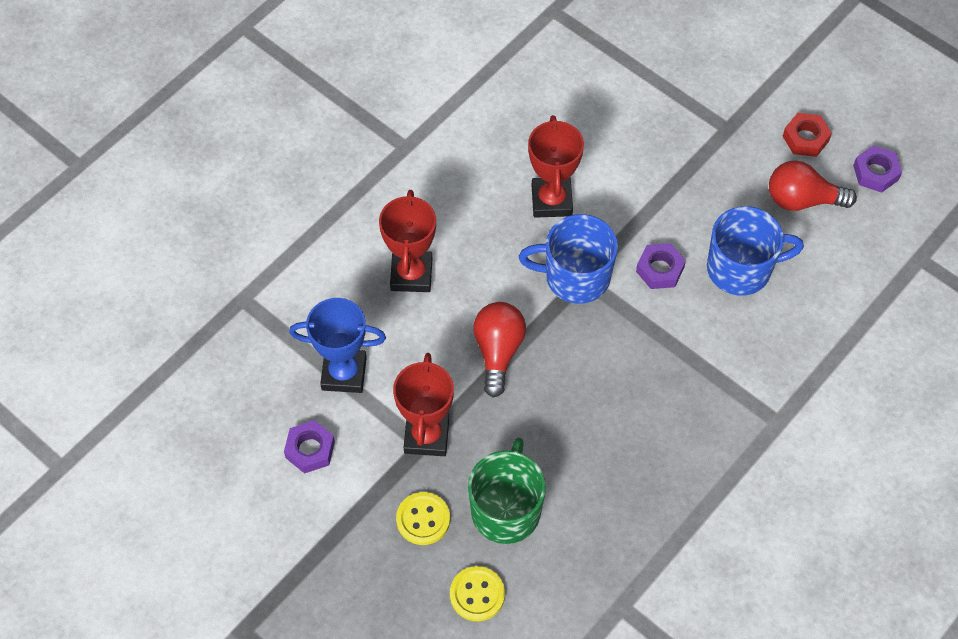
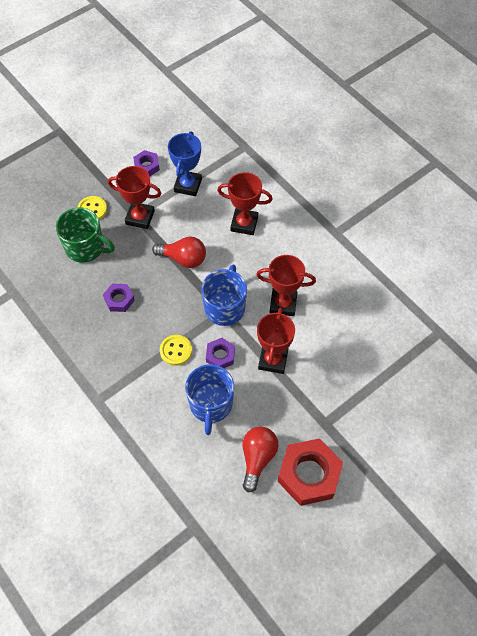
camera: 100 degrees right, 0 degrees up
yellow button [450,566,505,621] -> yellow button moved to [160,335,192,366]
red nut [783,113,832,157] -> red nut [278,438,343,506], size x1.90
purple nut [853,145,902,193] -> purple nut moved to [103,284,135,312]
none -> red trophy [257,308,295,374]

